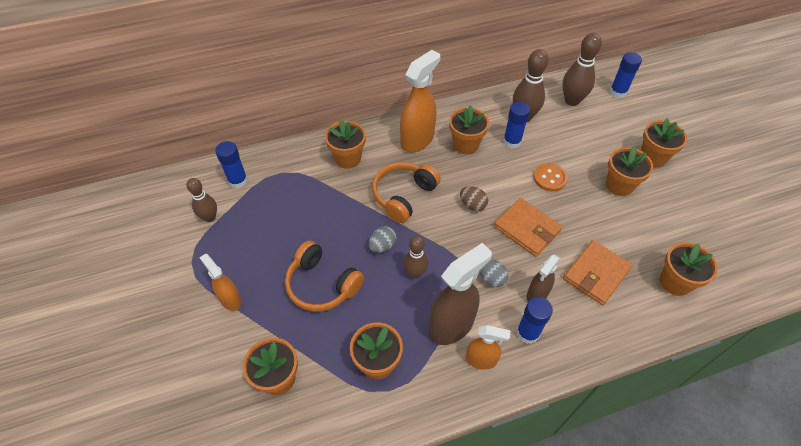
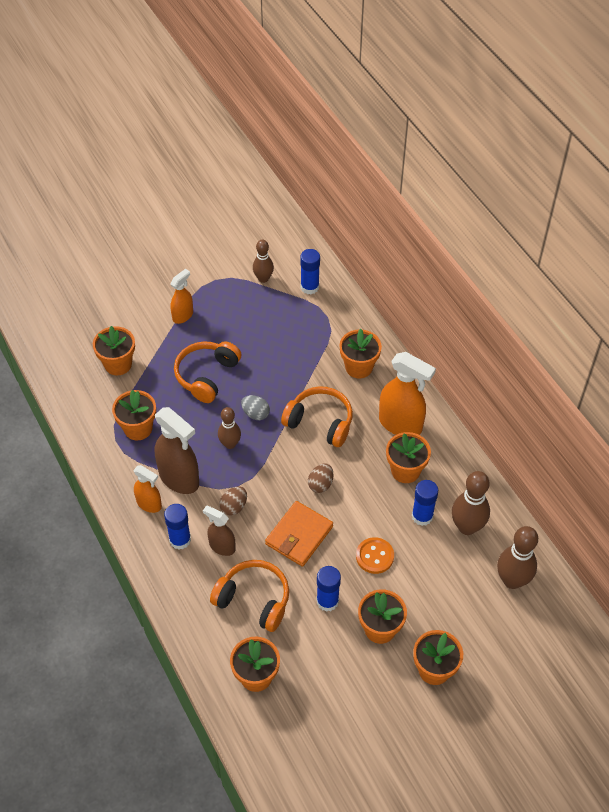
camera: 80 degrees right, 0 degrees up
orange spray bottle [466,325,510,370] -> orange spray bottle turned 60 degrees counterclockwise [133,465,162,513]
grey egg [479,259,508,287] -> brown egg [219,486,247,515]
orange wallet [563,240,632,305] -> orange headphones [210,560,289,632]
blue glue stick [610,52,642,98] -> blue glue stick moved to [317,566,341,612]

